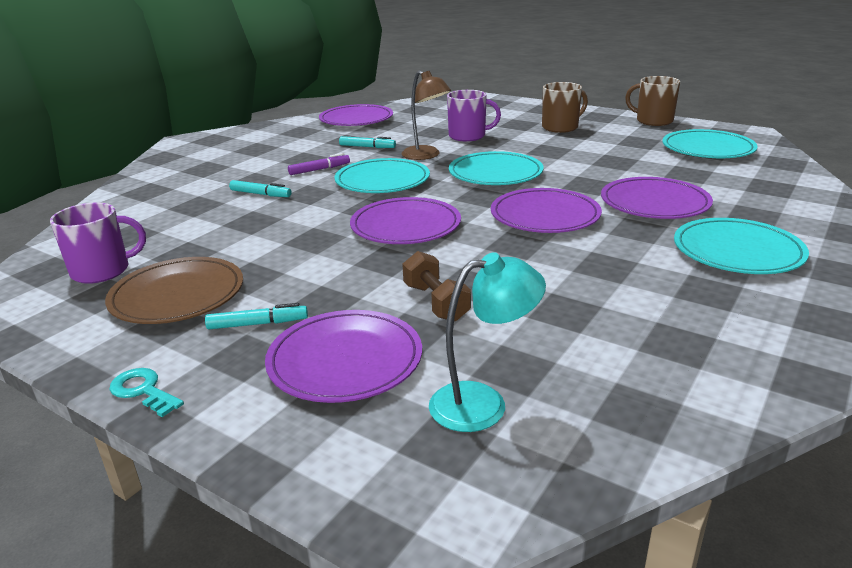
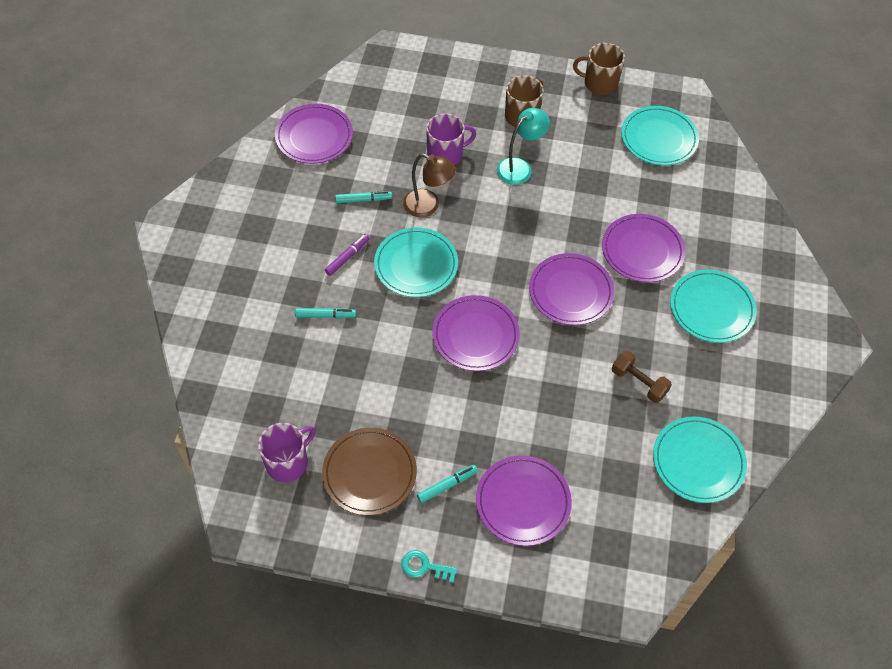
camera: 25 degrees left, 30 degrees up
brown dumbbell [402,251,471,322] -> brown dumbbell moved to [612,350,672,403]
turquoise lamp [429,252,546,432] -> turquoise lamp moved to [497,108,550,185]
turquoise plate [449,151,543,185] -> turquoise plate moved to [653,416,747,503]

